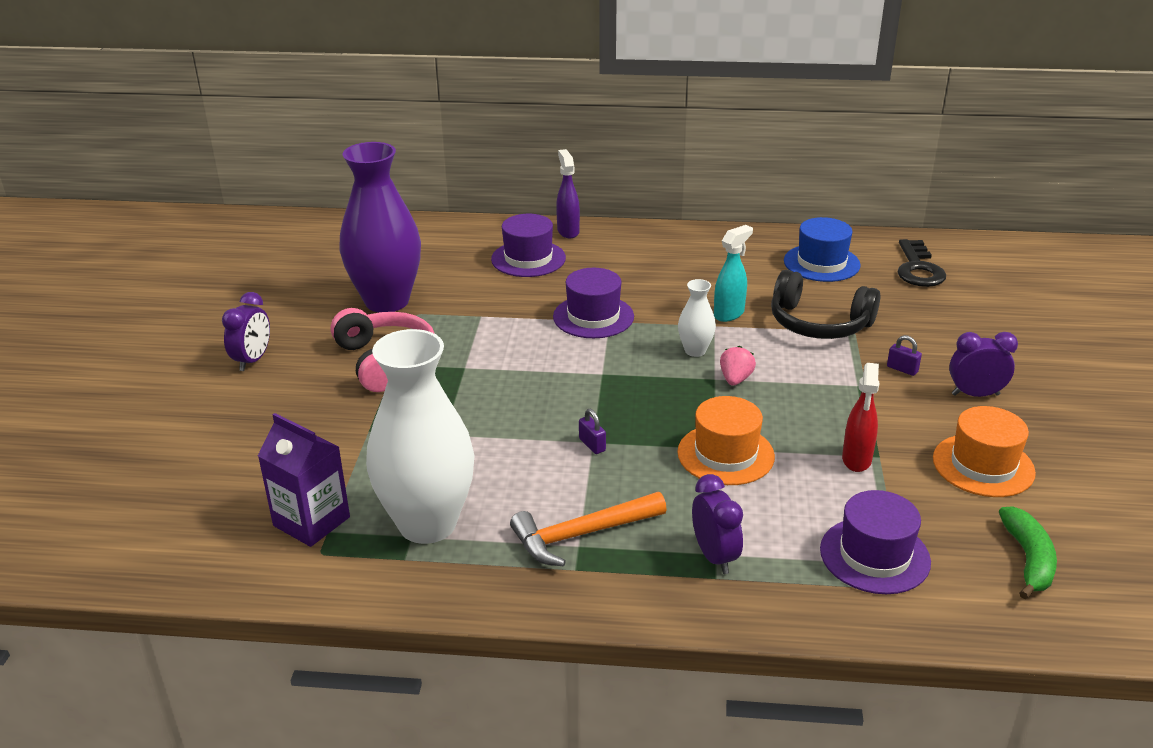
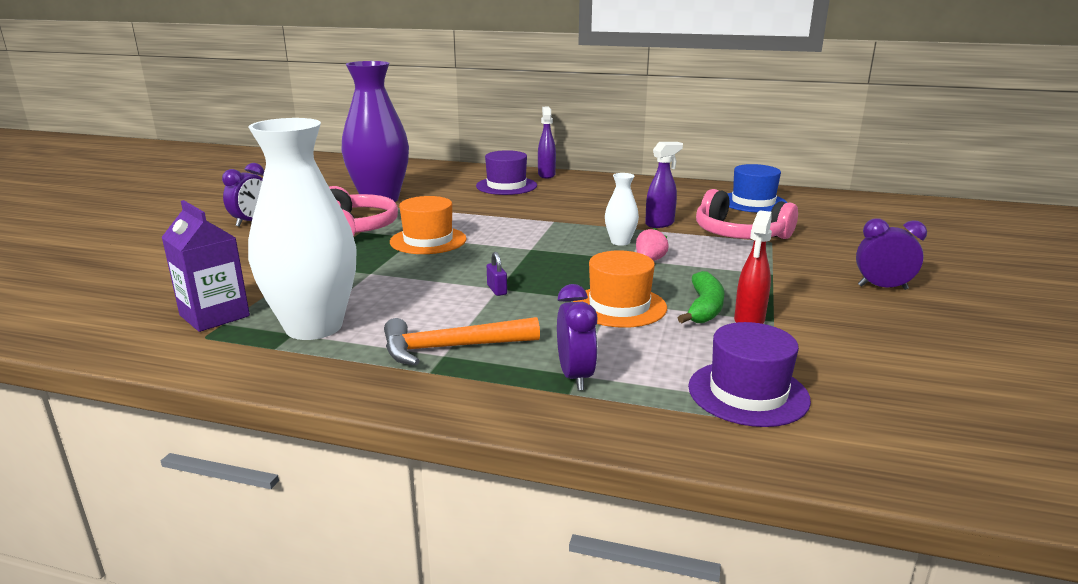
camera: 10 degrees right, 10 degrees down
purple hat [553,268,634,338] -> none
turquoise spray bottle [714,225,753,322] -> purple spray bottle [645,142,683,228]
black headphones [771,270,880,339] -> pink headphones [696,189,798,239]
purple padlock [887,335,922,376] -> none
black key [898,239,946,287] -> none
orange hat [933,406,1036,497] -> orange hat moved to [390,196,466,254]
green banana [999,506,1057,599] -> green banana moved to [678,271,725,323]

